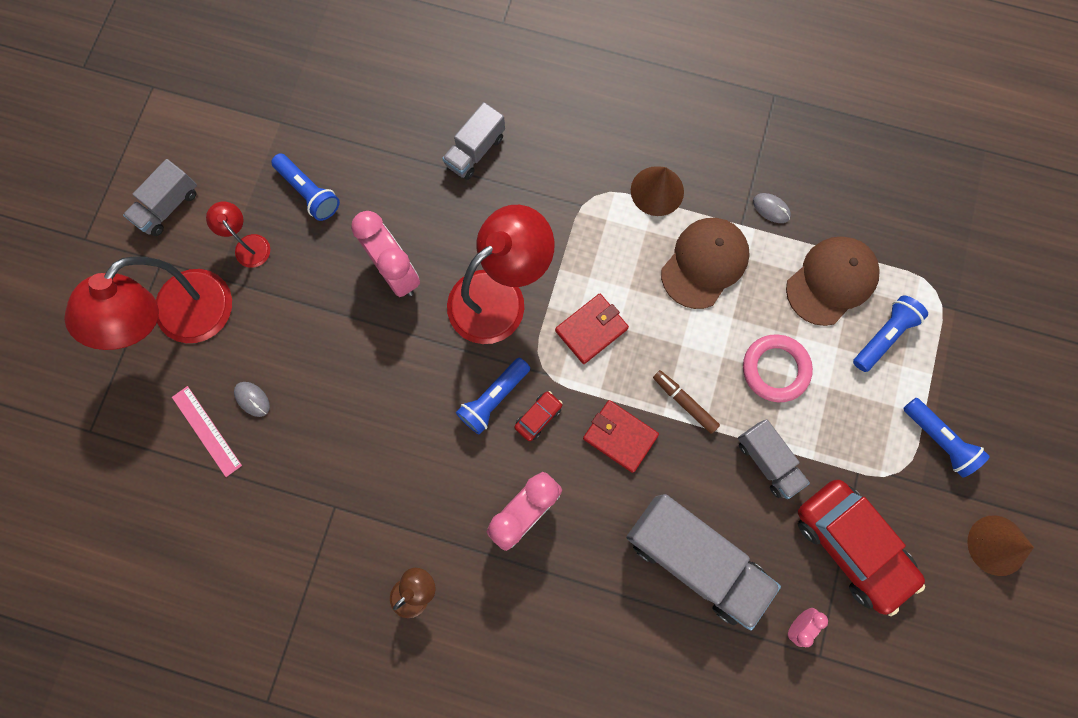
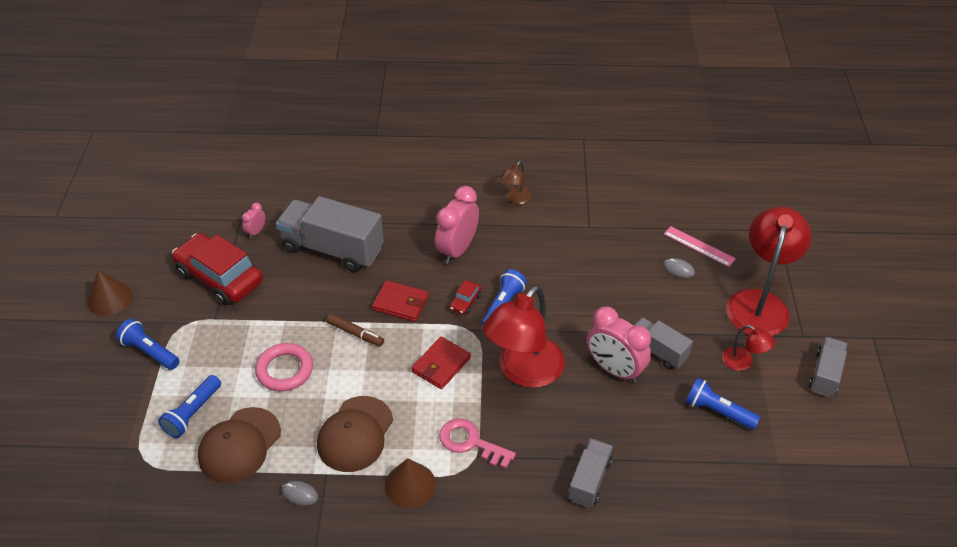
camera: 165 degrees right, 30 degrees down
grey truck [738,419,810,499] -> grey truck moved to [634,317,693,369]
none -> pink key [439,418,516,469]

